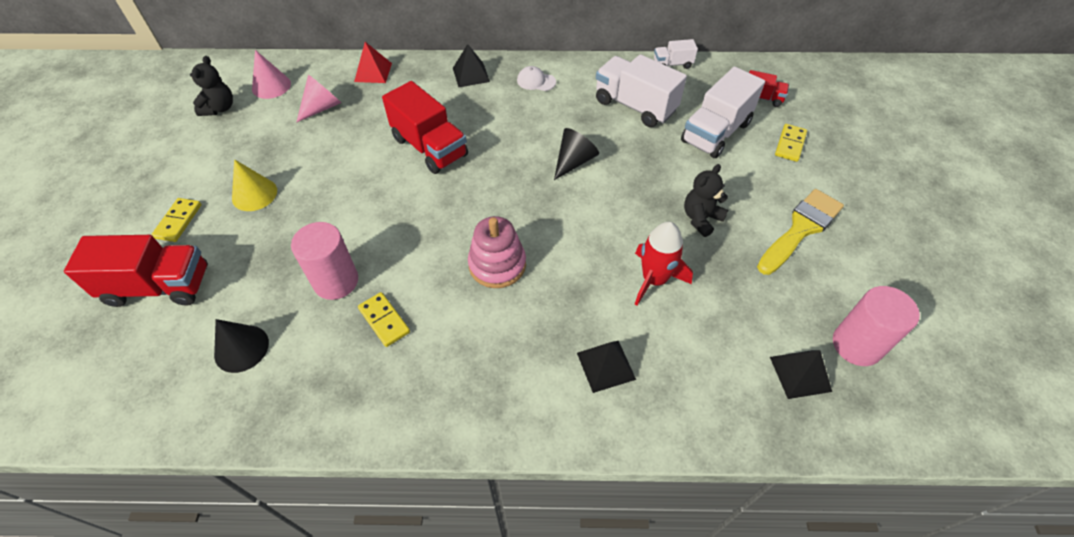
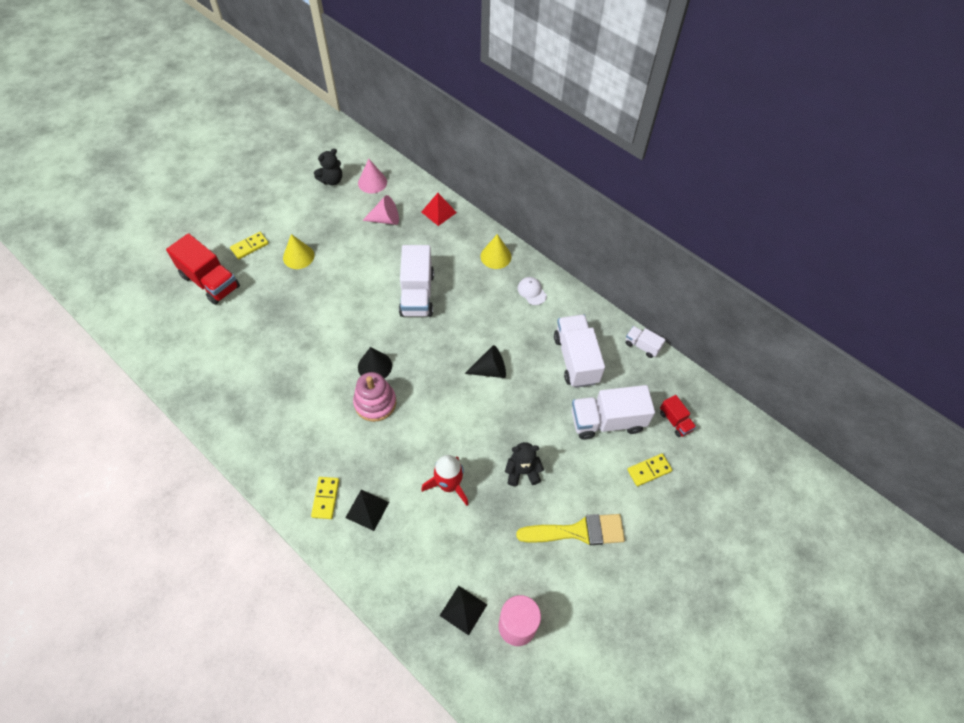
camera: 40 degrees right, 5 degrees up
black cone [214,319,269,373] -> black cone moved to [358,347,392,379]
pink cylinder [291,222,358,300] -> none
yellow domino [358,292,410,347] -> yellow domino moved to [311,477,339,519]
red truck [382,81,468,174] -> white truck [399,245,434,317]
black pyramid [453,44,490,87] -> yellow cone [480,234,511,269]

